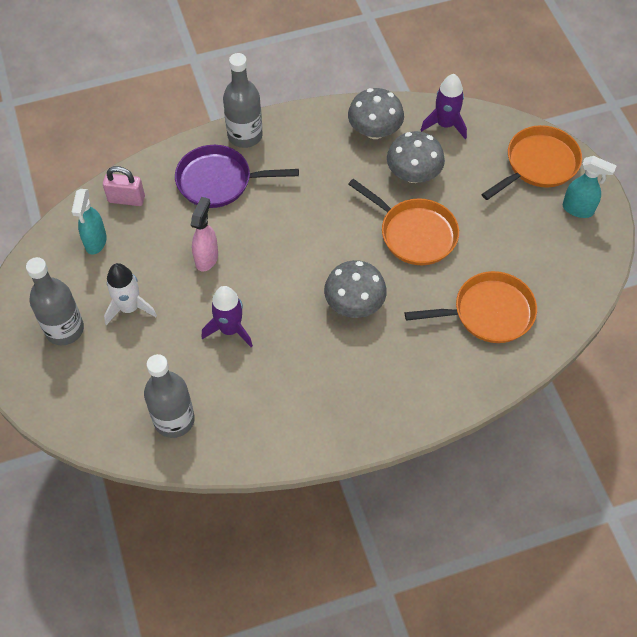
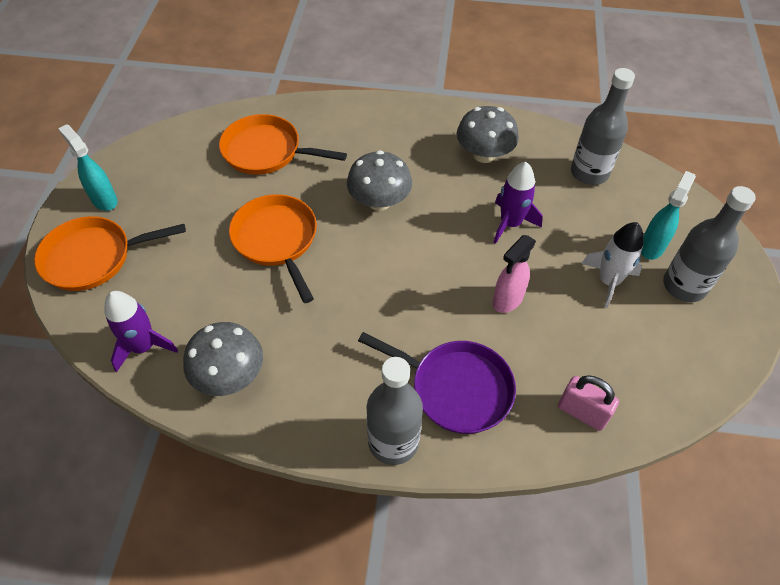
camera: 155 degrees left, 5 degrees down
turquoise spray bottle [72,189,107,255] -> turquoise spray bottle moved to [641,171,696,260]
grey mushroom [387,131,445,183] -> grey mushroom moved to [457,106,519,163]

